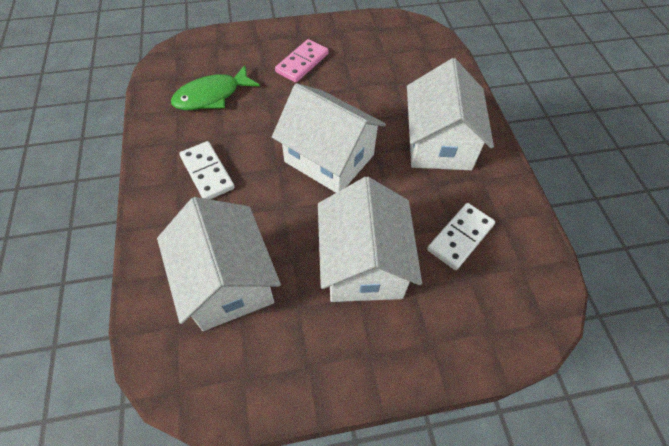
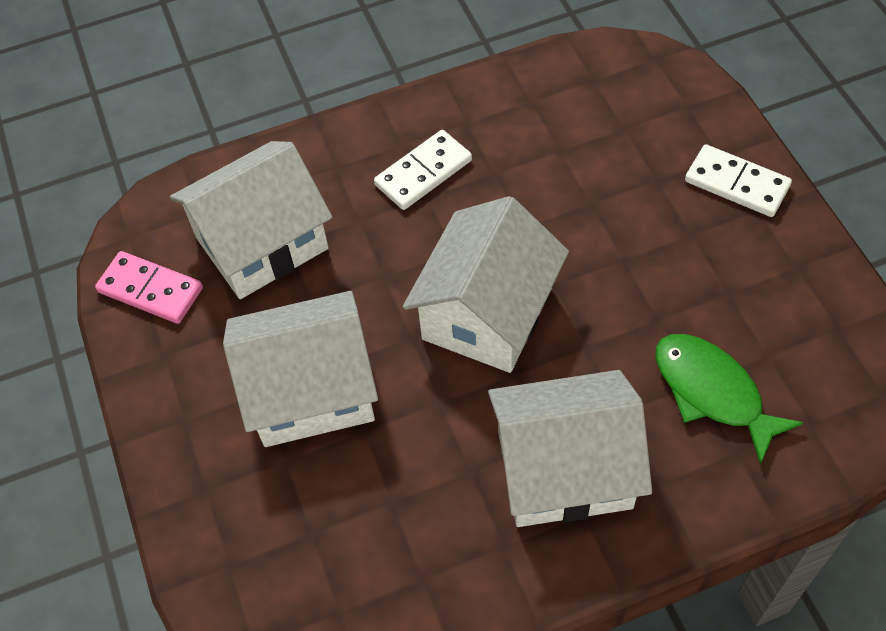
camera: 85 degrees right, 0 degrees up
green fish [171,65,260,110] -> green fish moved to [656,334,804,465]
pink domino [275,39,329,82] -> pink domino moved to [95,251,203,324]
white domino [427,203,495,270] -> white domino moved to [685,144,792,217]

